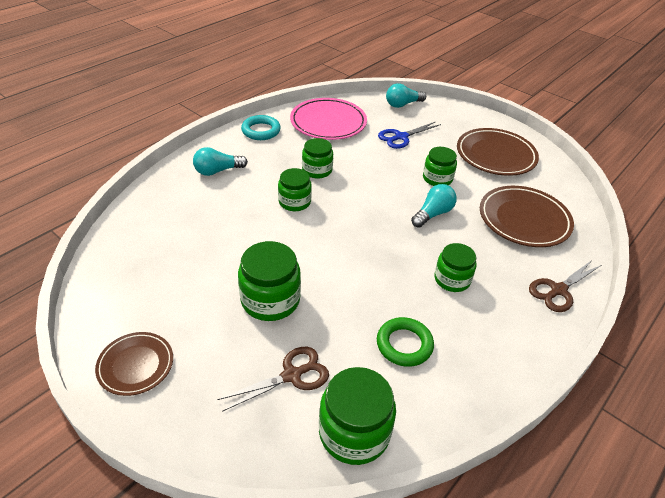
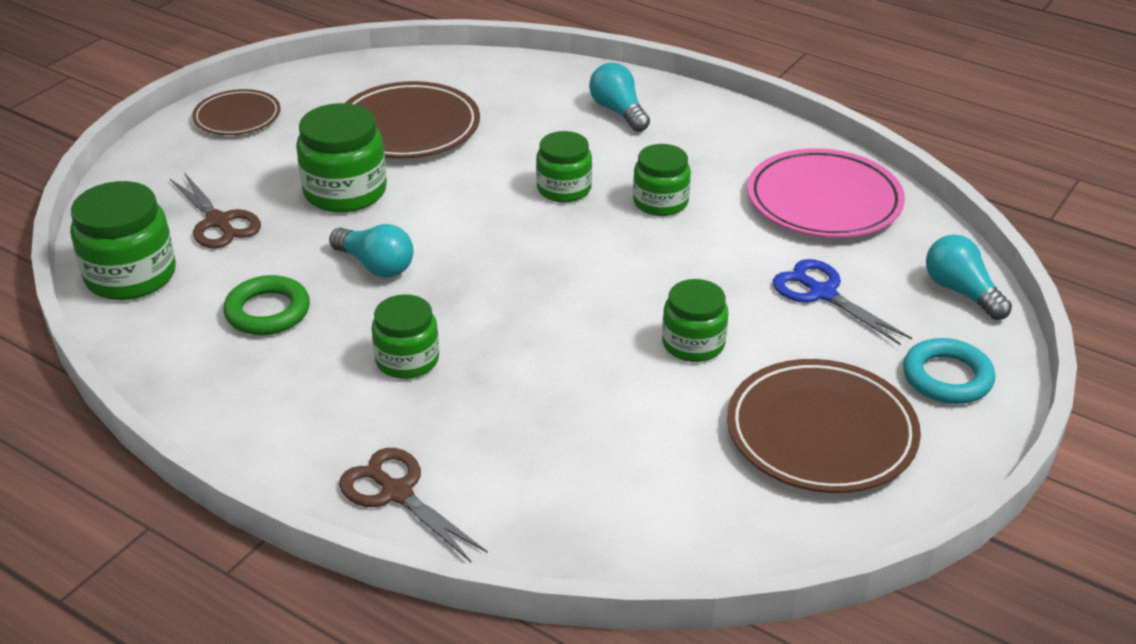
camera: 85 degrees right, 5 degrees down
turquoise ring [241,115,281,140] -> turquoise ring moved to [903,338,995,404]
turquoise light bulb [411,184,457,228] -> turquoise light bulb moved to [329,224,413,278]
brown plate [480,186,574,247] -> brown plate moved to [345,81,480,159]

